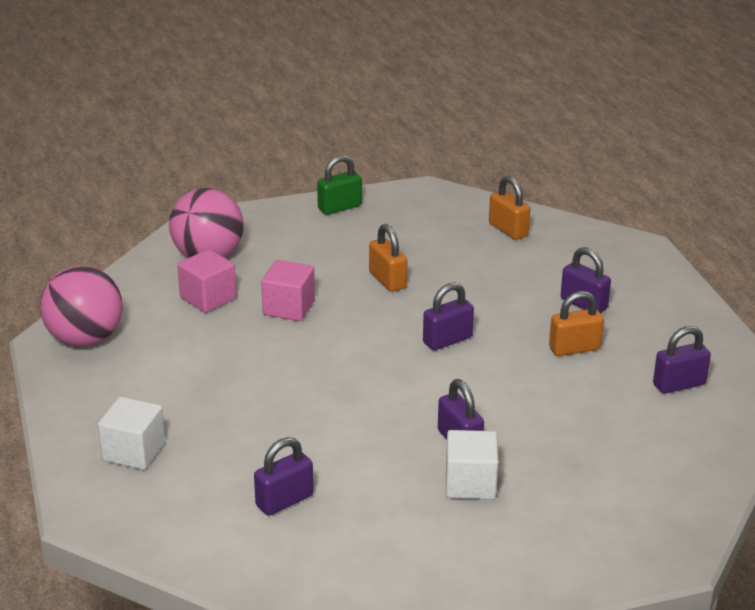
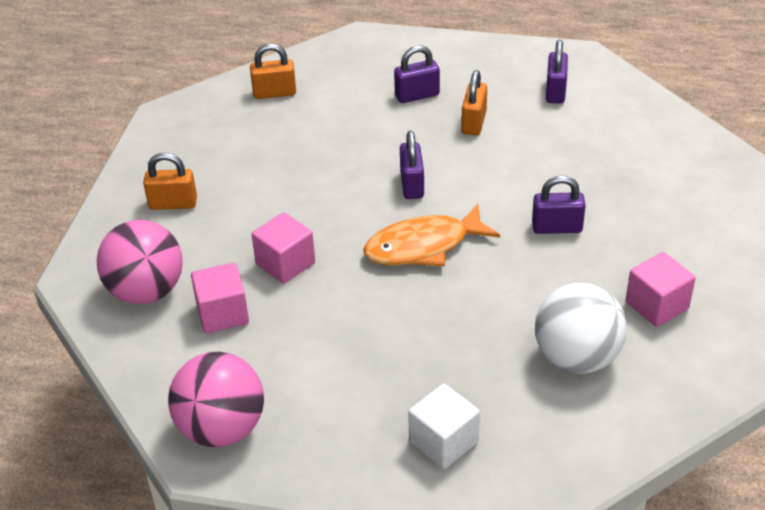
camera: 60 degrees left, 10 degrees up
purple padlock [254,437,313,516] -> white ball [535,283,627,374]
green padlock [317,155,362,215] -> none
orange padlock [369,224,407,292] -> orange padlock moved to [143,153,197,210]
white cube [446,430,498,499] -> none
none -> orange fish [363,203,500,266]
none -> pink cube [626,252,696,327]

